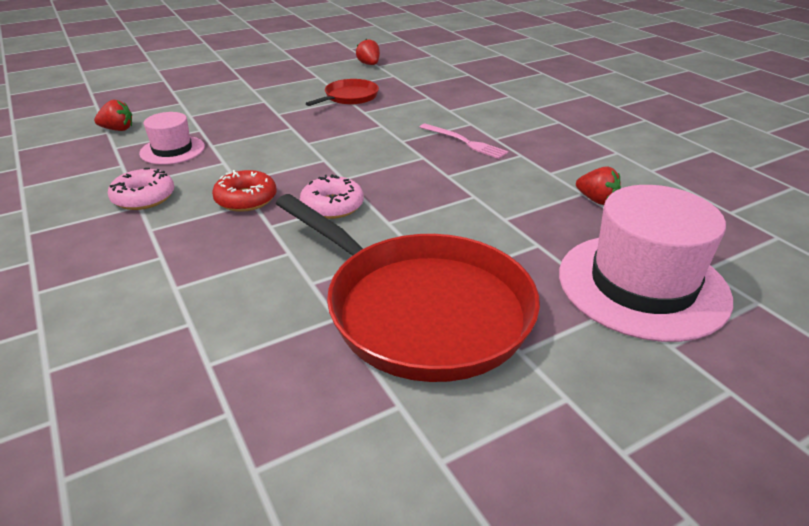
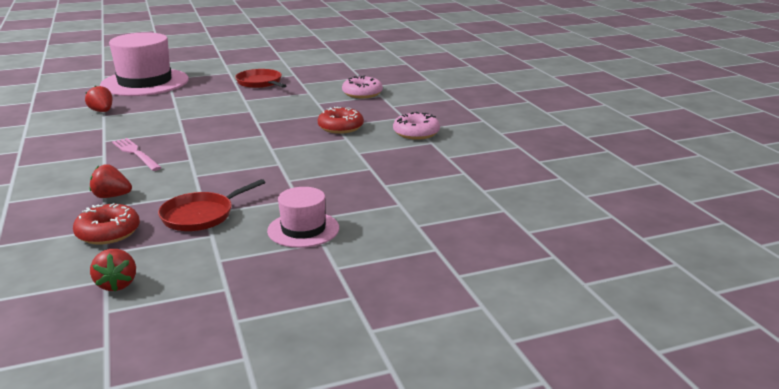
camera: 170 degrees left, 10 degrees down
red strawberry [94,100,132,131] -> red strawberry moved to [90,164,132,198]
pink hat [139,112,205,165] -> pink hat moved to [267,187,339,248]
red pan [276,194,540,382] -> red pan [235,69,287,88], size x0.47
pink donut [300,174,364,219] -> pink donut moved to [342,75,383,98]
none -> red donut [73,203,140,245]

